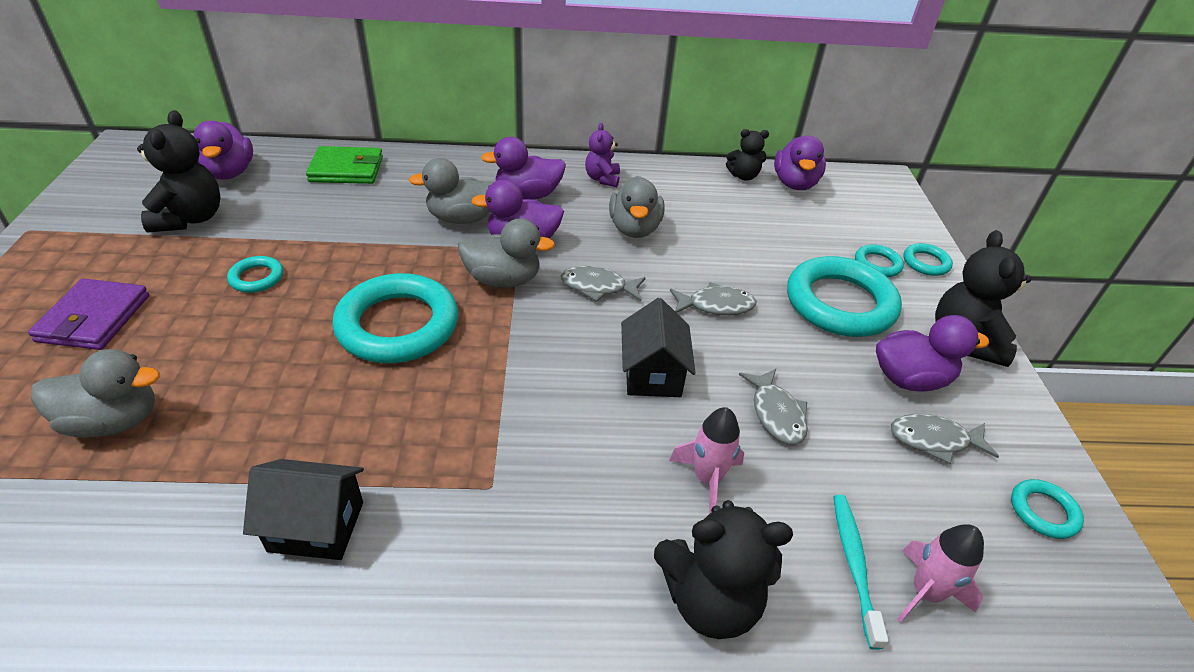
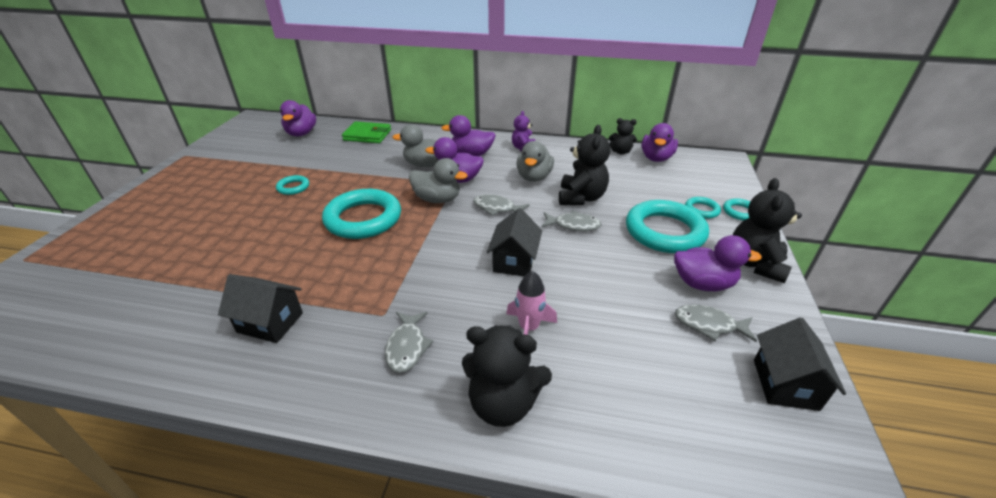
camera: 15 degrees right, 5 degrees down
purple wallet [28,278,149,350] -> none
grey duck [31,349,160,437] -> none
black teddy bear [137,110,221,232] -> black teddy bear moved to [559,125,610,205]
grey fish [739,369,808,445] -> grey fish moved to [385,312,434,373]
turquoise toothbrush [833,495,888,650] -> none
pink rocket [897,524,984,623] -> none
turquoise ring [1011,479,1084,539] -> black house [754,318,846,411]

